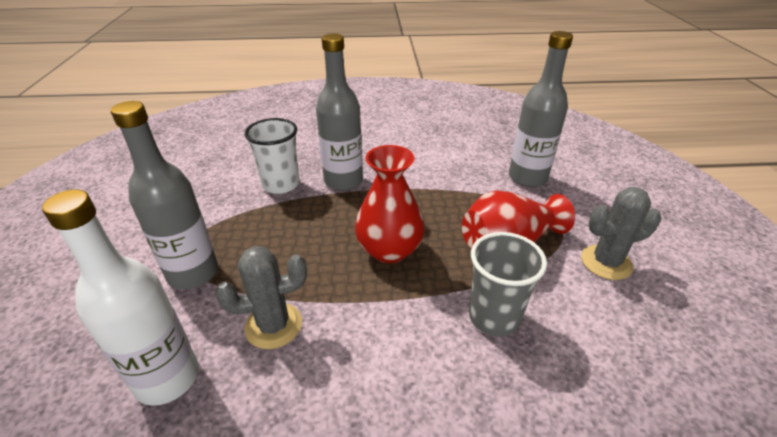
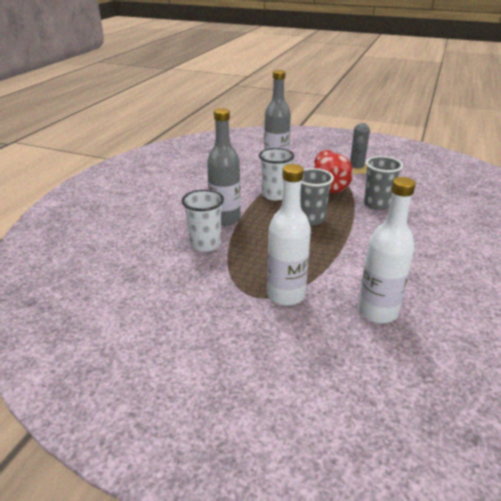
camera: 65 degrees left, 5 degrees down
grey bottle [111,101,218,290] -> white bottle [267,164,311,306]
grey cactus [215,246,307,349] -> none
red vase [355,145,425,263] -> grey cup [300,168,334,225]
none -> white cup [259,148,294,201]

